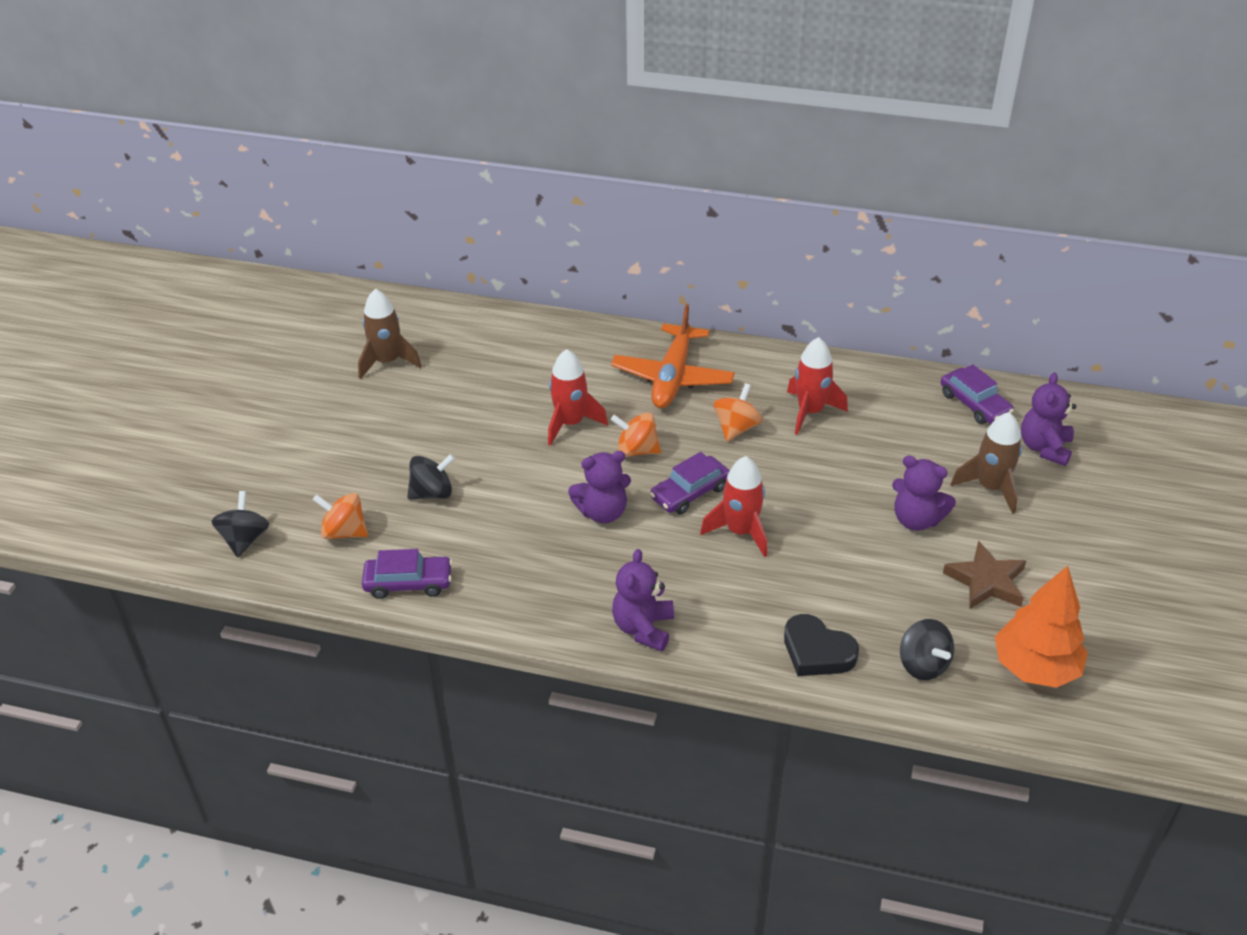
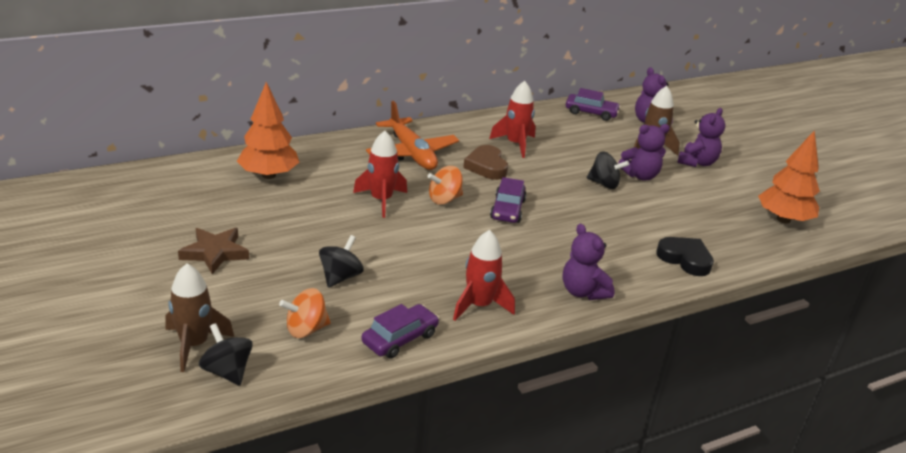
camera: 45 degrees left, 10 degrees down
brown rocket [358,289,422,379] -> brown rocket moved to [165,264,234,372]
purple teddy bear [568,451,631,524] -> purple teddy bear moved to [677,108,725,167]
red rocket [700,456,767,557] -> red rocket moved to [453,230,515,321]
orange spinning top [714,383,762,441] -> brown heart [463,145,508,180]
black heart [784,614,859,676] -> black heart turned 135 degrees counterclockwise [656,237,714,276]
black spinning top [900,619,954,680] -> black spinning top moved to [587,151,629,189]
brown star [943,541,1026,609] -> brown star moved to [178,228,249,274]
none -> orange tree [237,82,299,179]

